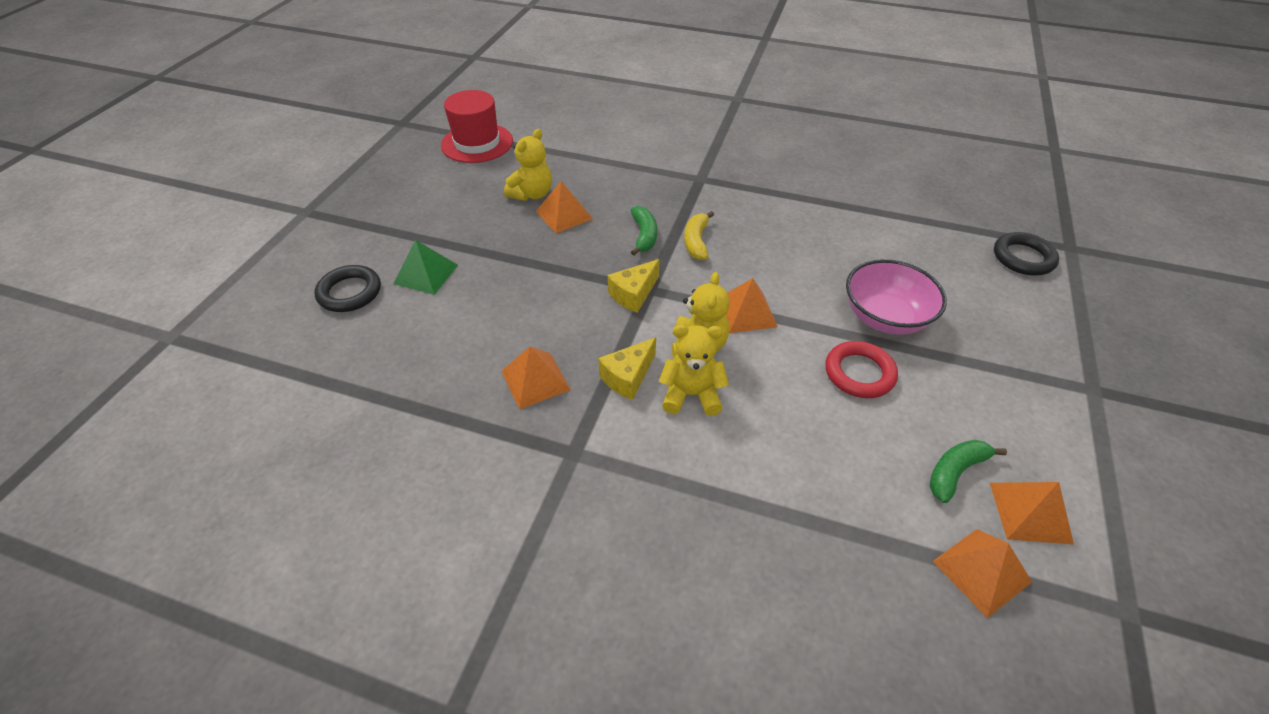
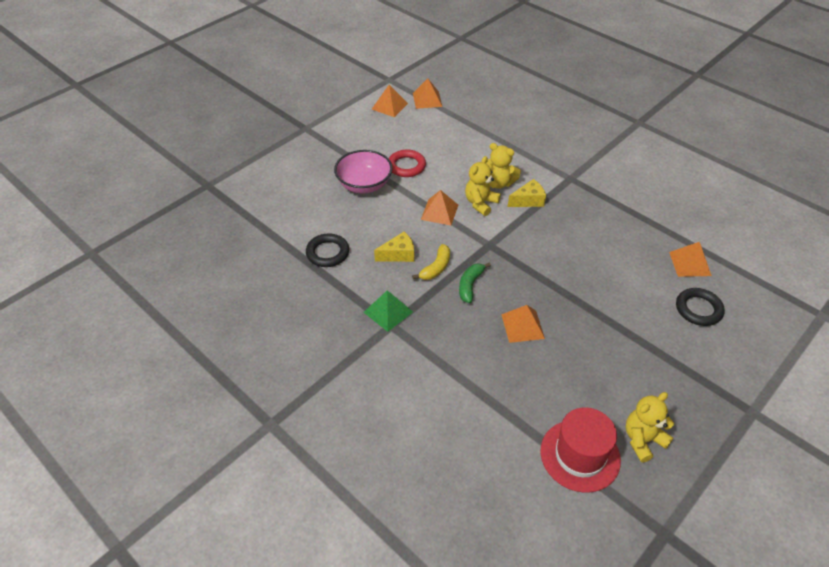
camera: 155 degrees left, 0 degrees up
green pyramid [393,240,458,295] -> green pyramid moved to [363,290,413,332]
orange pyramid [501,346,571,409] -> orange pyramid moved to [669,242,712,277]
yellow teddy bear [504,129,552,201] -> yellow teddy bear moved to [626,392,674,463]
yellow cheese [608,259,660,313] -> yellow cheese moved to [374,232,414,262]
green banana [930,440,1007,503] -> none
black ring [994,232,1059,276] -> black ring moved to [306,233,349,267]

